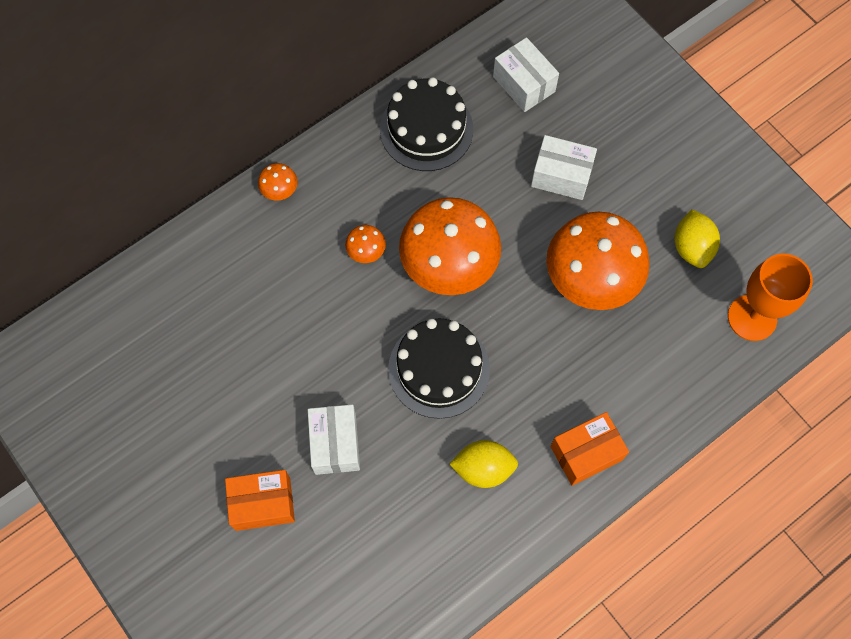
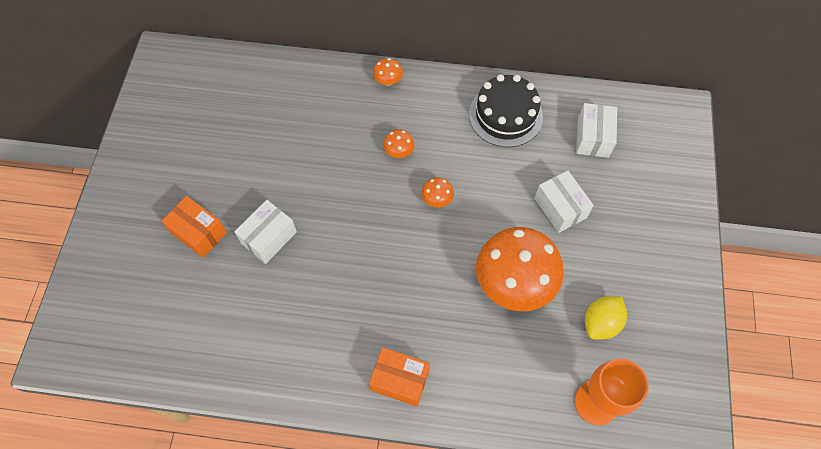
camera: 45 degrees right, 5 degrees down
black cake [388,319,490,419] -> none
orange mushroom [399,197,501,295] -> orange mushroom [421,177,454,208], size x0.41
yellow lemon [450,440,518,488] -> none

